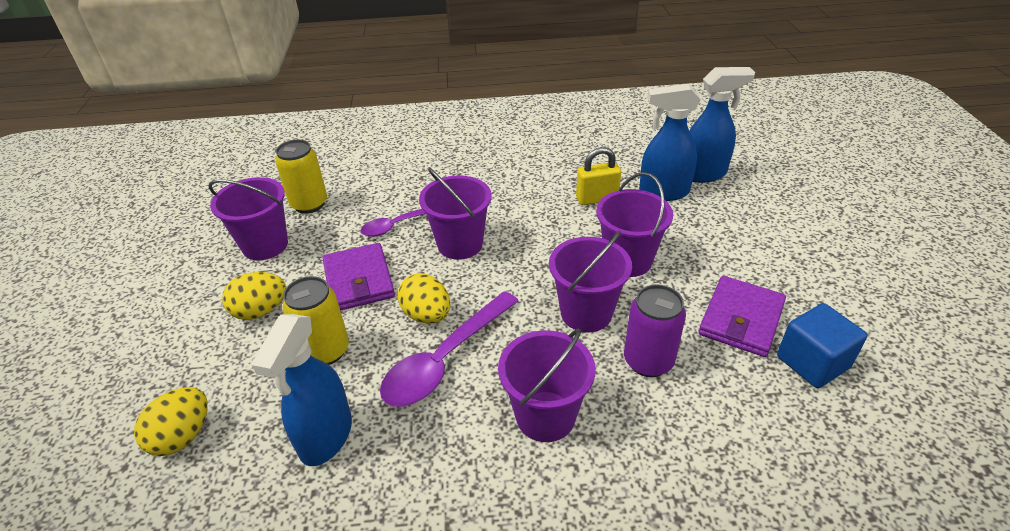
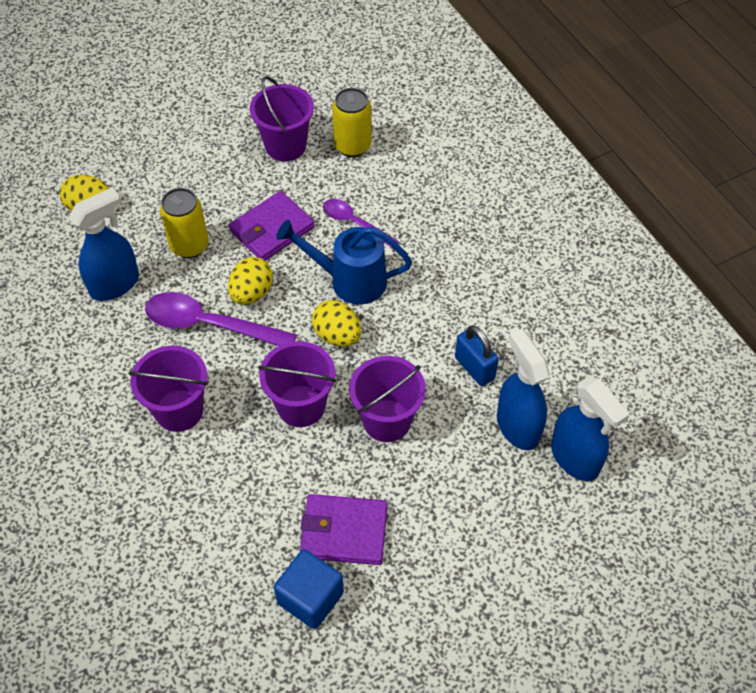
camera: 65 degrees right, 15 degrees up
yellow egg [222,272,286,320] -> yellow egg moved to [312,300,361,347]
blue spray bottle [251,314,352,466] -> blue spray bottle turned 150 degrees clockwise [68,187,139,301]
purple bucket [419,168,492,260] -> blue watering can [276,220,412,305]
yellow padlock [576,147,621,205] -> blue padlock [455,325,499,386]
purple can [624,284,686,377] -> none

